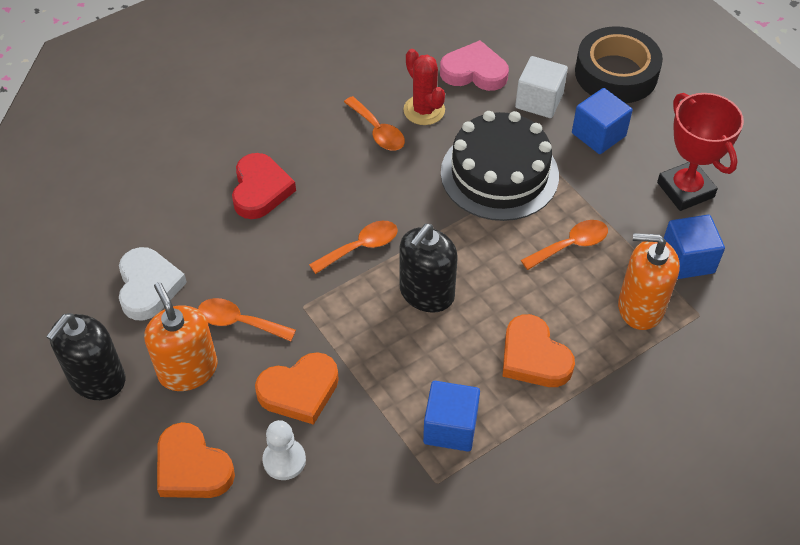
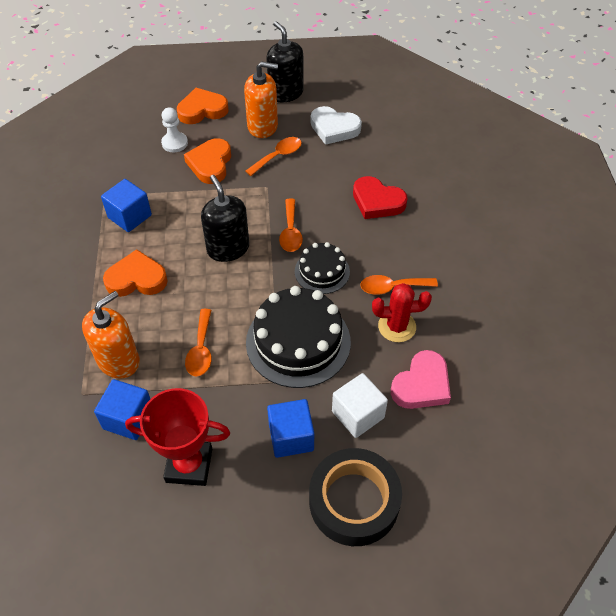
camera: 120 degrees right, 0 degrees up
none -> black cake [295,242,350,294]

